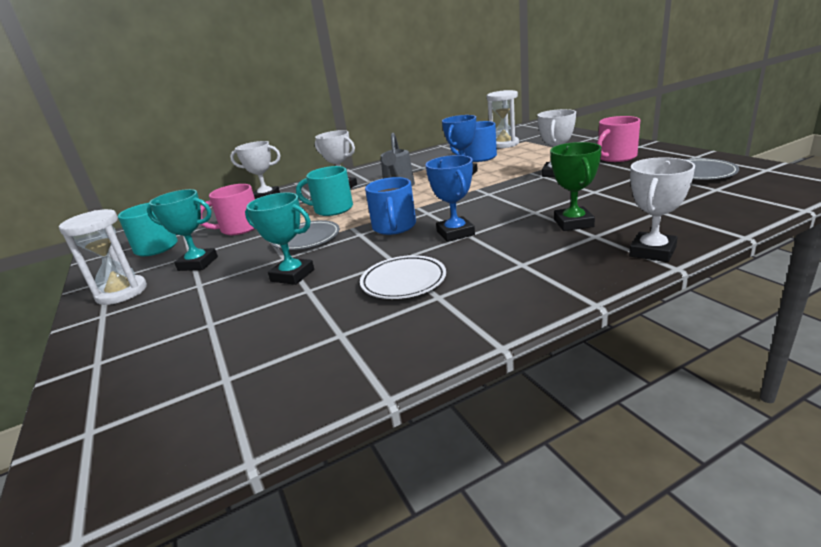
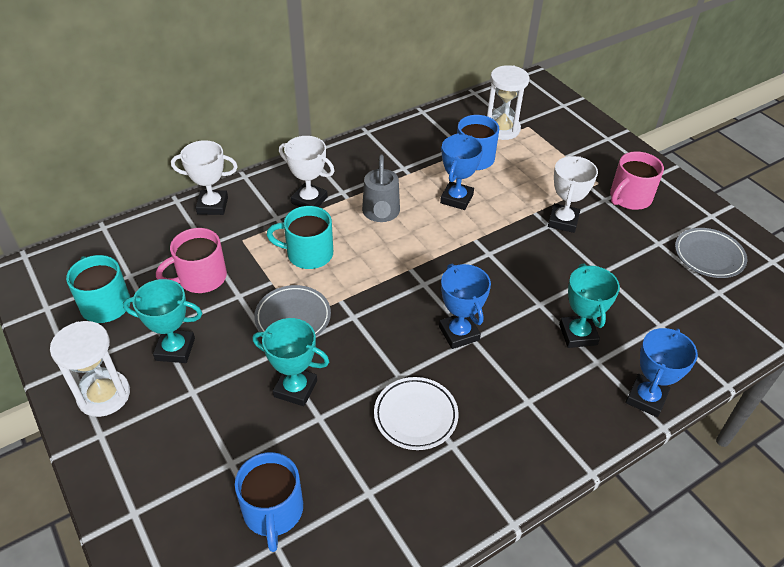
camera: 10 degrees left, 20 degrees up
blue mug [365,177,416,235] -> blue mug moved to [235,452,303,552]
green trophy [550,142,602,231] -> turquoise trophy [559,264,620,348]
white trophy [629,157,695,262] -> blue trophy [626,328,698,417]

